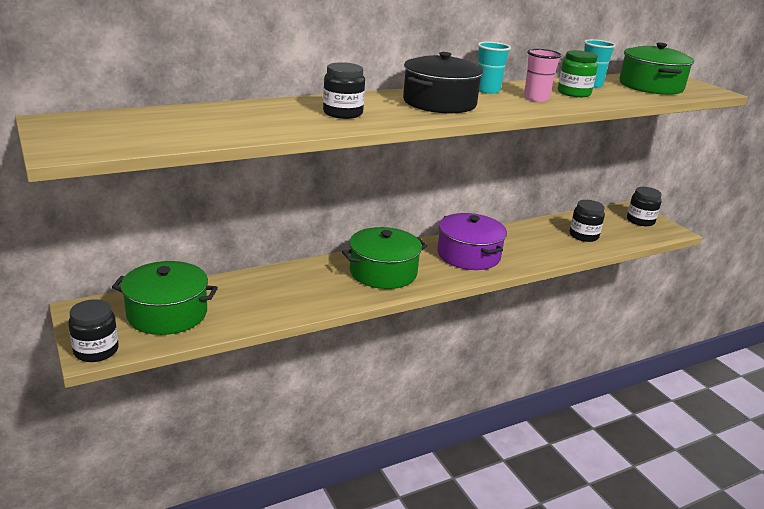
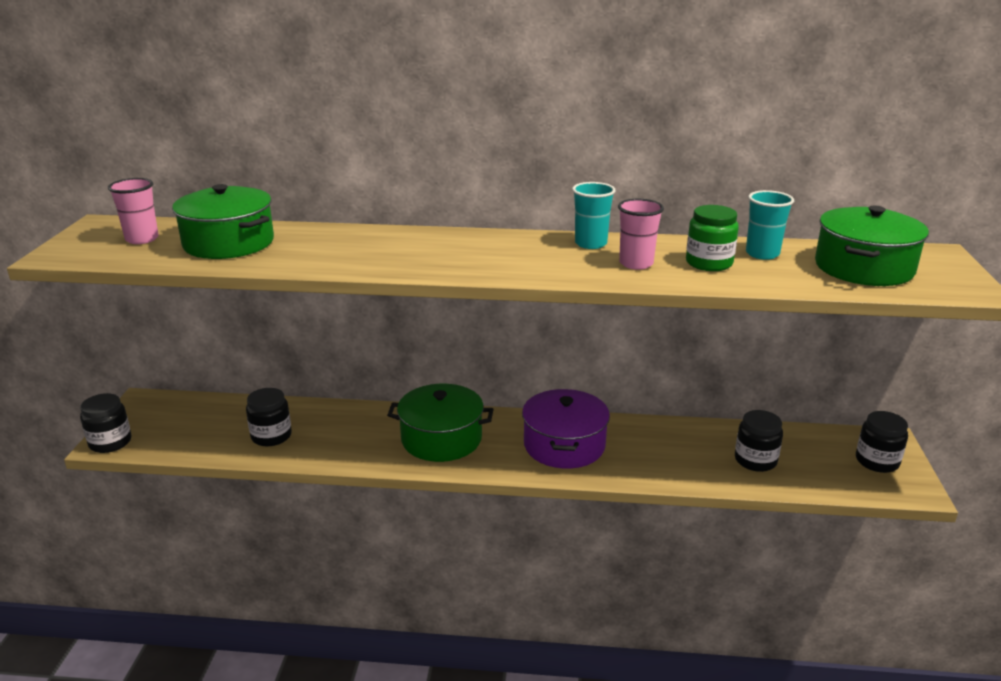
camera: 35 degrees right, 0 degrees up
green pot [112,261,218,335] -> green pot moved to [172,184,274,259]
black jar [323,62,365,119] -> black jar moved to [246,388,292,446]
black pot [403,52,483,113] -> none
none -> pink cup [108,178,159,244]

